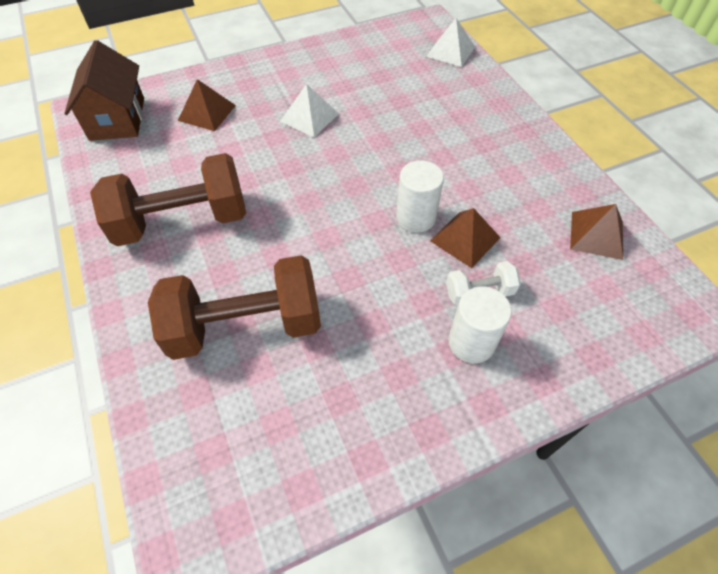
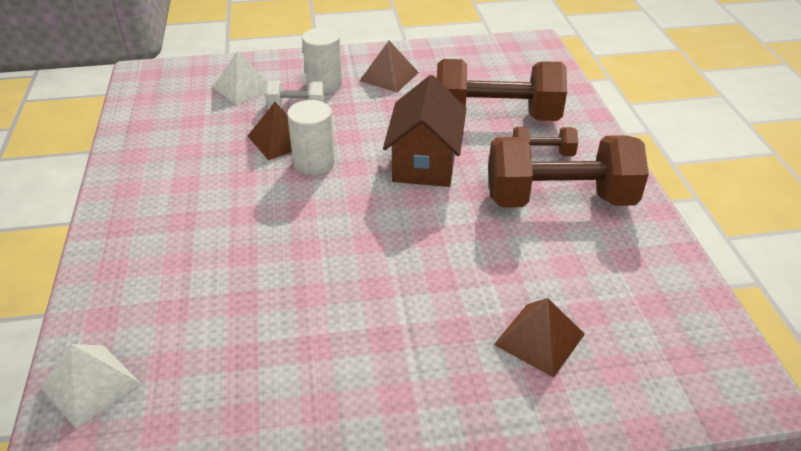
camera: 165 degrees left, 15 degrees down
brown house [64,40,144,141] -> brown house moved to [383,75,467,187]
white pyramid [280,84,339,137] -> white pyramid moved to [213,51,267,105]
brown pyramid [570,204,623,260] -> brown pyramid moved to [360,41,419,92]
none -> brown dumbbell [512,127,578,156]

